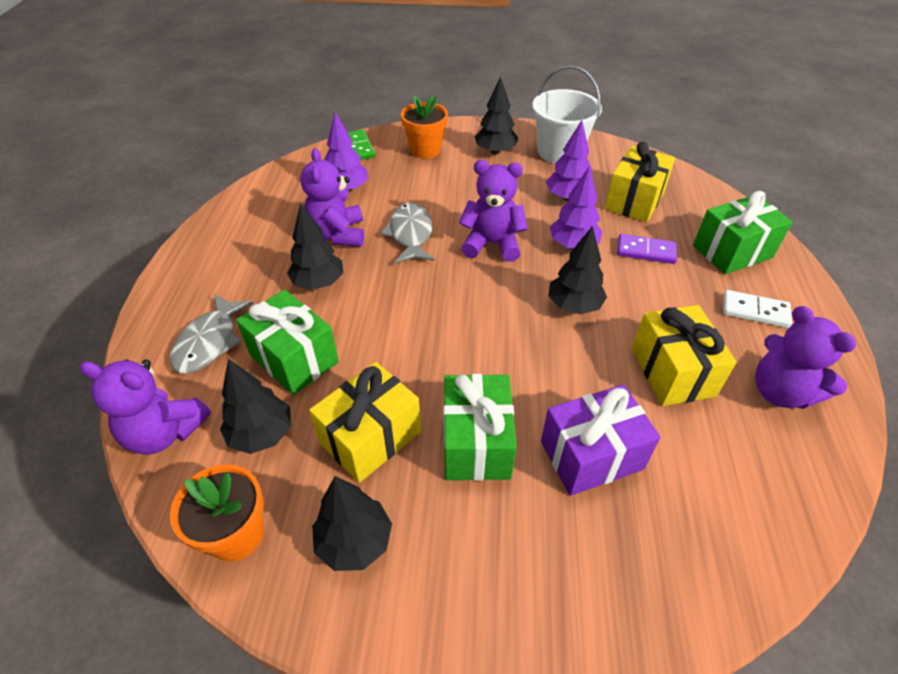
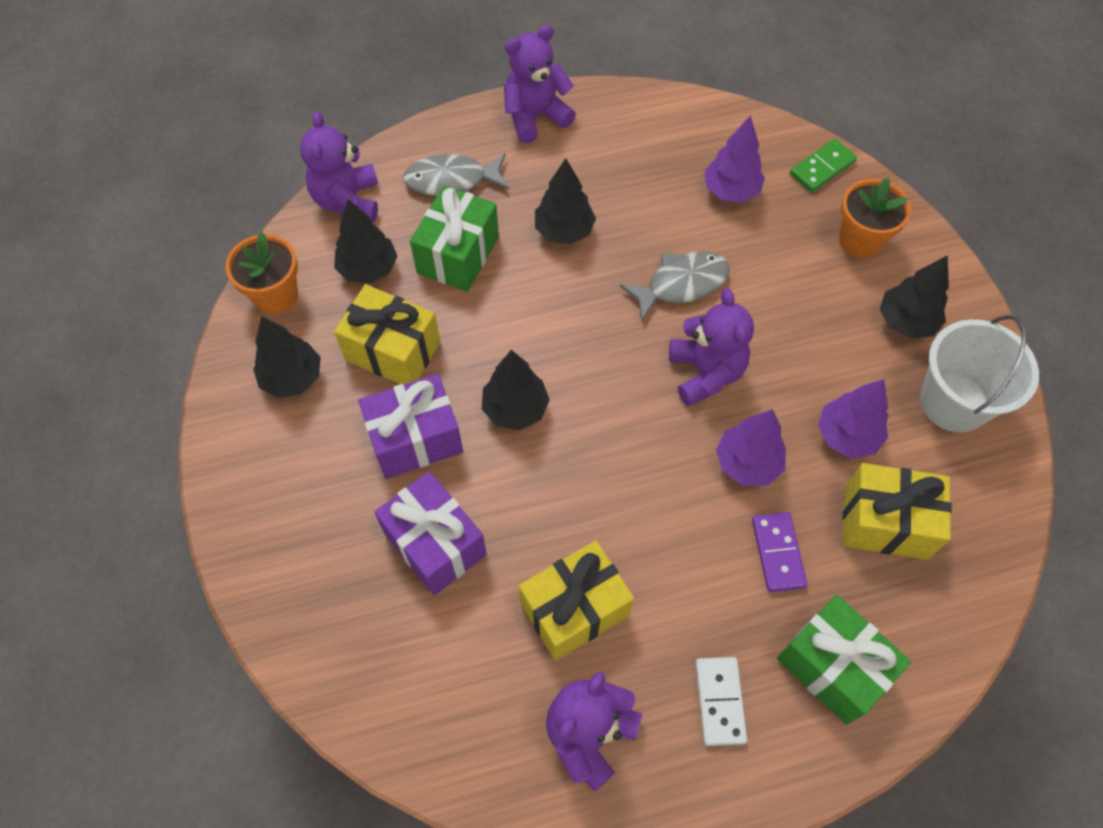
camera: 70 degrees right, 15 degrees up
purple teddy bear [300,148,364,247] -> purple teddy bear moved to [504,25,576,143]
green gift [443,374,517,481] -> purple gift [358,374,463,479]
black tree [548,226,607,314] -> black tree moved to [482,350,550,430]

